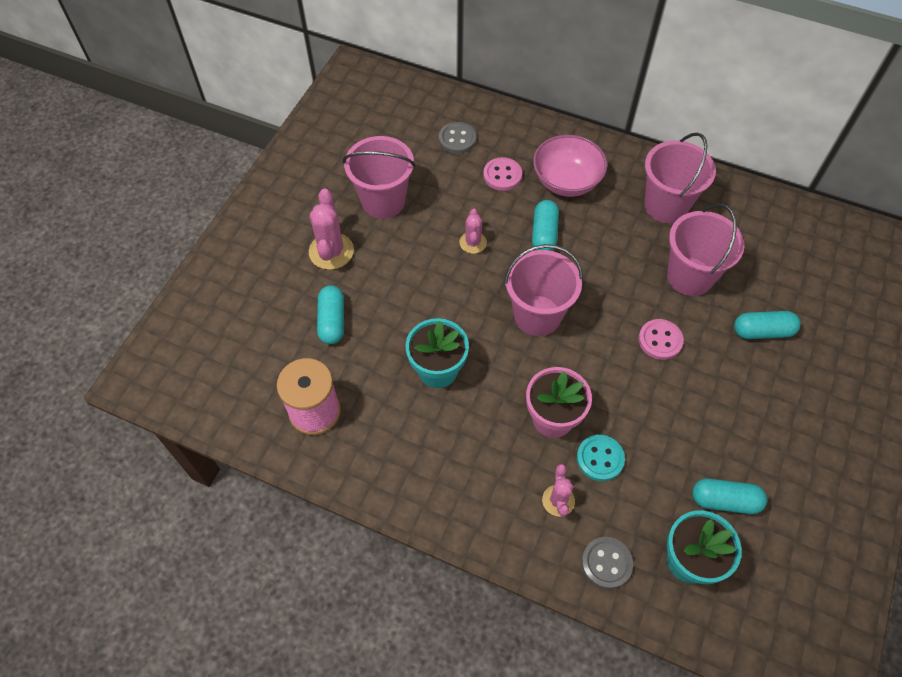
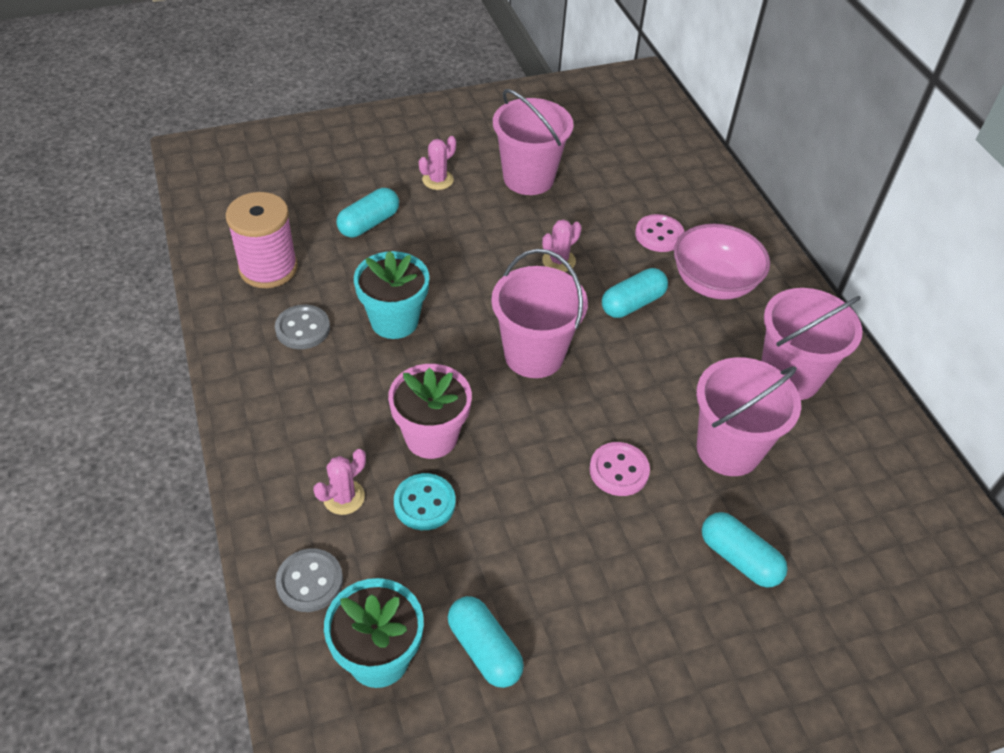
camera: 45 degrees right, 10 degrees down
pink cactus [309,188,354,270] -> pink cactus [419,136,456,190], size x0.61
grey button [439,122,476,154] -> grey button moved to [275,305,330,349]

